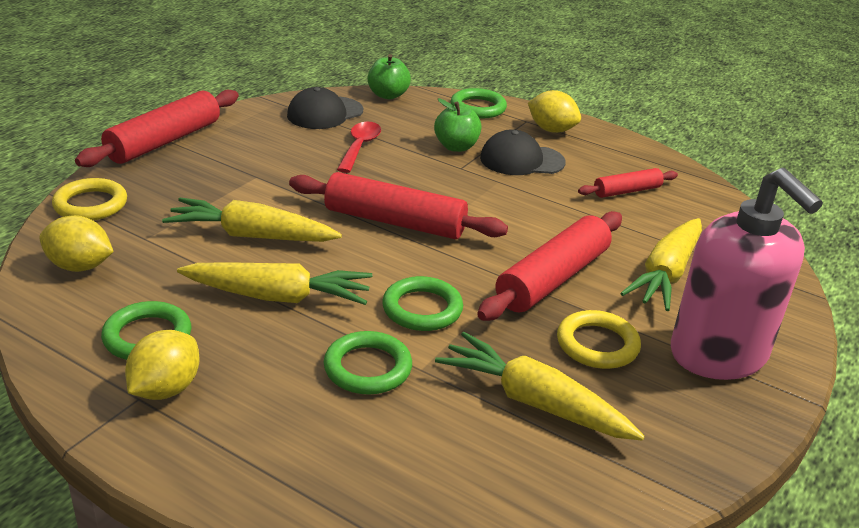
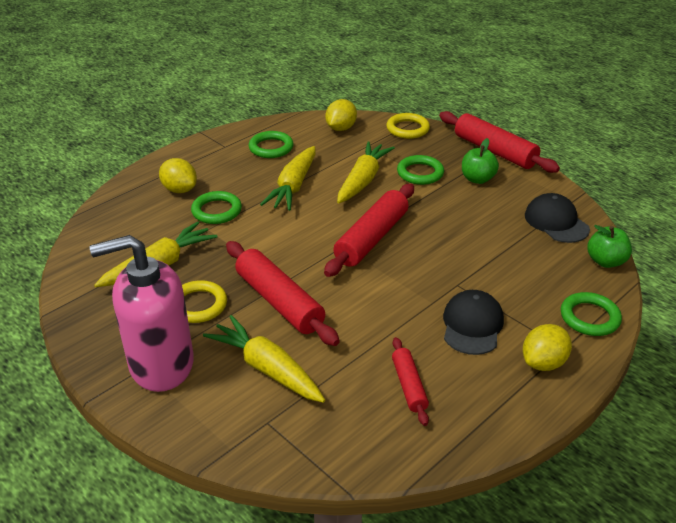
camera: 105 degrees right, 5 degrees up
yellow lemon [125,330,200,400] -> yellow lemon moved to [159,158,197,193]
red spoon [337,122,381,173] -> none
green ring [382,276,463,331] -> green ring moved to [397,155,444,185]
green apple [434,98,481,152] -> green apple moved to [462,138,499,184]

